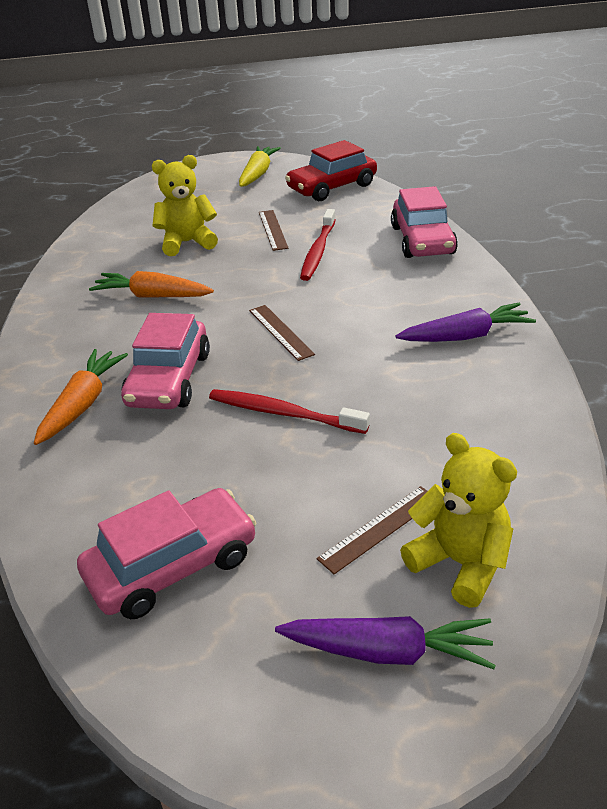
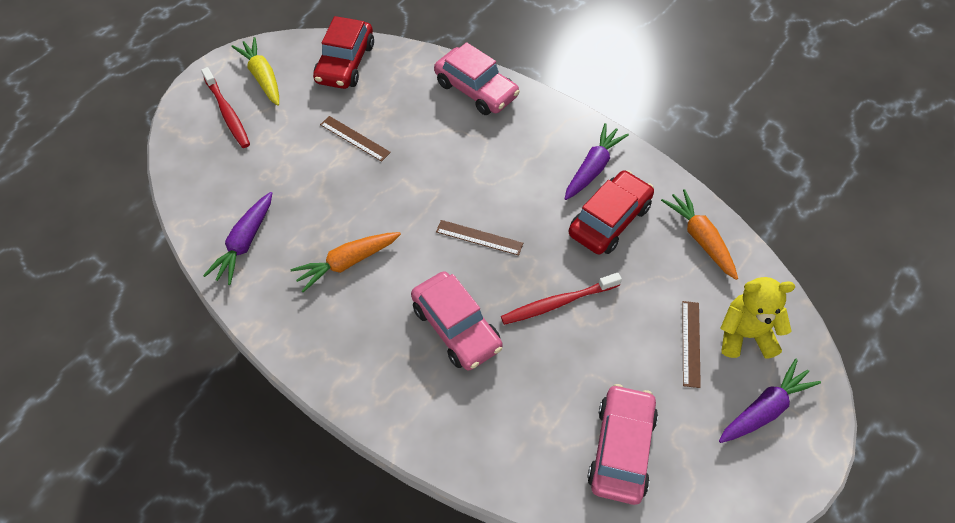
camera: 45 degrees left, 20 degrees up
orange carrot [34,349,128,445] -> orange carrot moved to [661,189,738,280]
yellow teddy bear [152,155,218,256] -> none
red toothbrush [300,209,336,281] -> red toothbrush moved to [201,67,250,148]
none -> purple carrot [203,192,272,285]
none -> red car [568,170,654,254]

